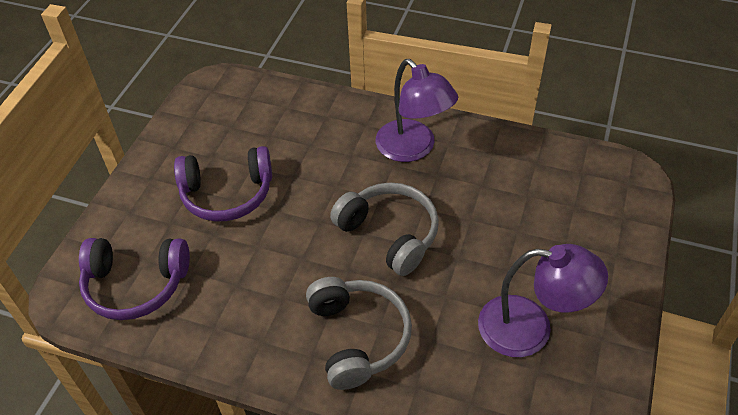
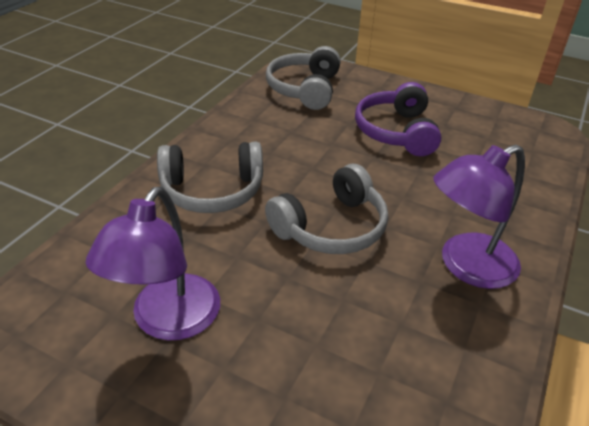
camera: 95 degrees right, 10 degrees down
purple headphones [79,238,190,320] -> grey headphones [266,46,341,110]

